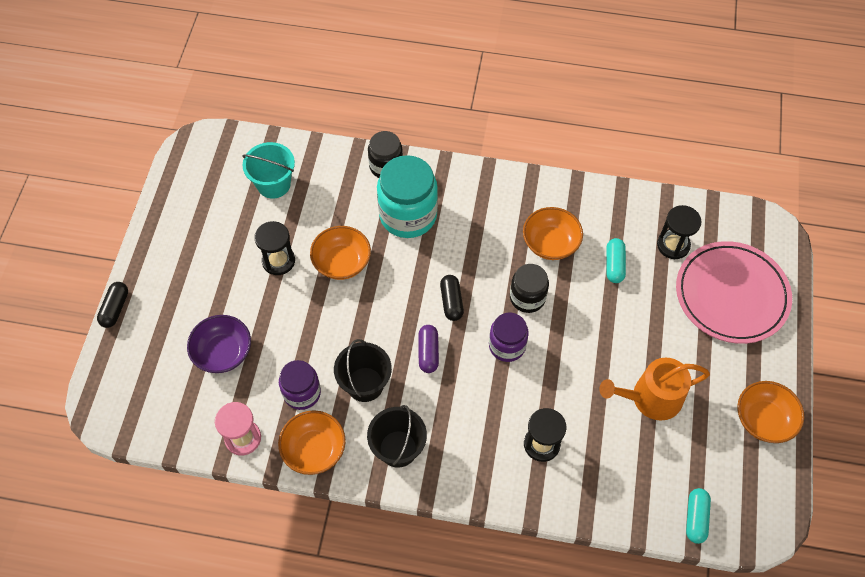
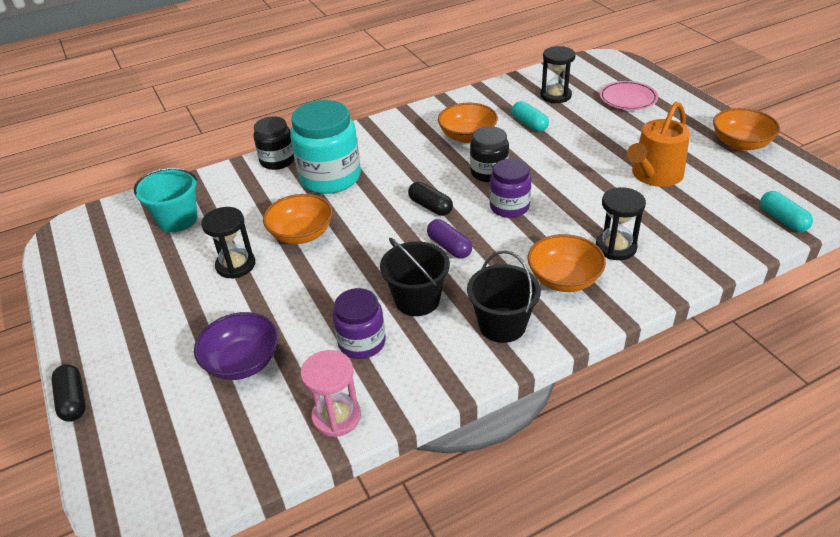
camera: 35 degrees left, 20 degrees down
orange bowl [278,410,346,475] -> orange bowl moved to [527,234,606,292]
pink plate [676,241,792,344] -> pink plate [599,81,658,110], size x0.54

